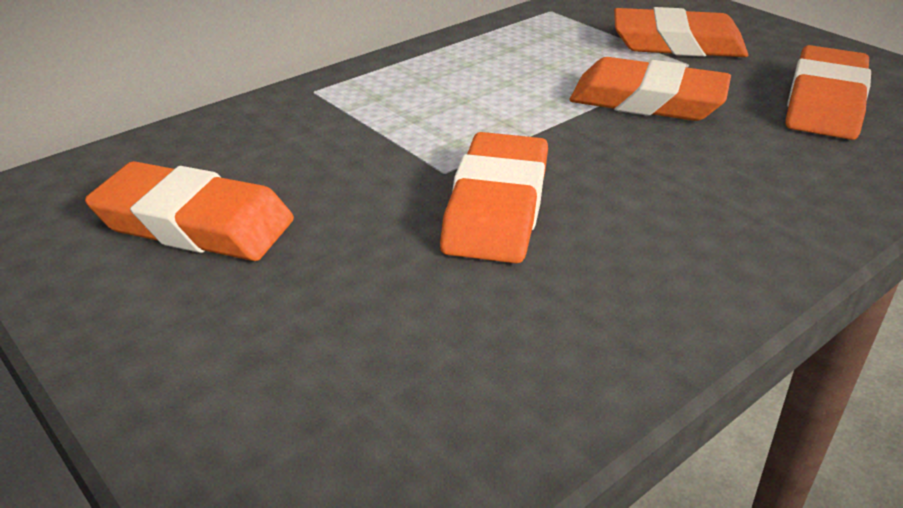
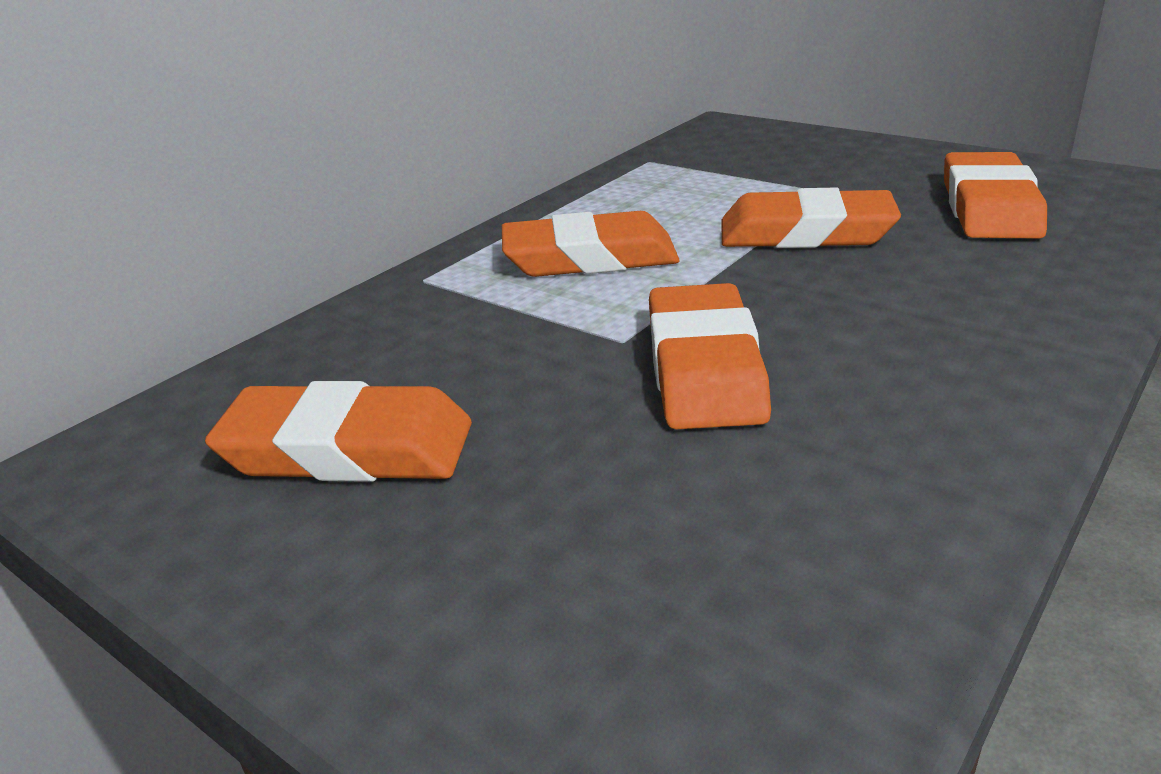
camera: 10 degrees left, 5 degrees down
orange eraser [614,7,748,57] -> orange eraser moved to [502,211,680,277]

